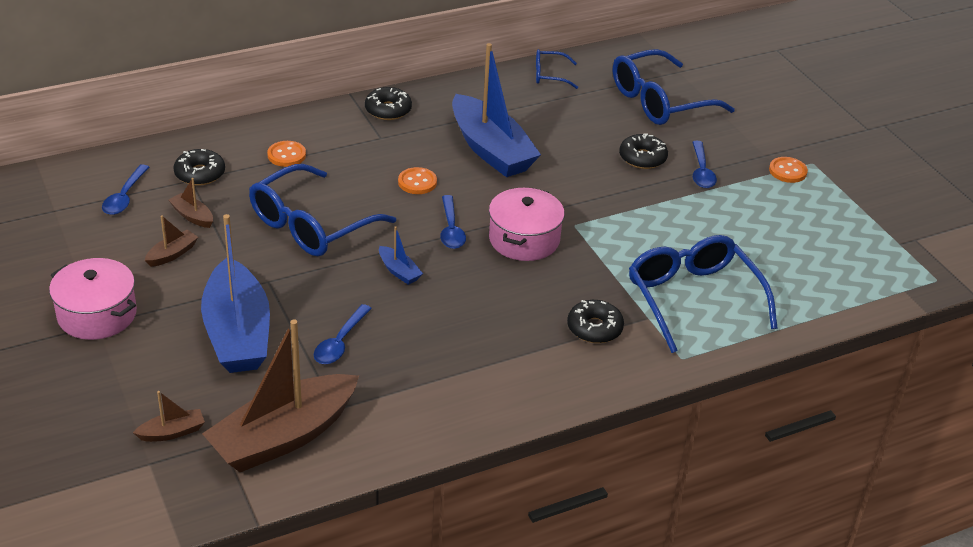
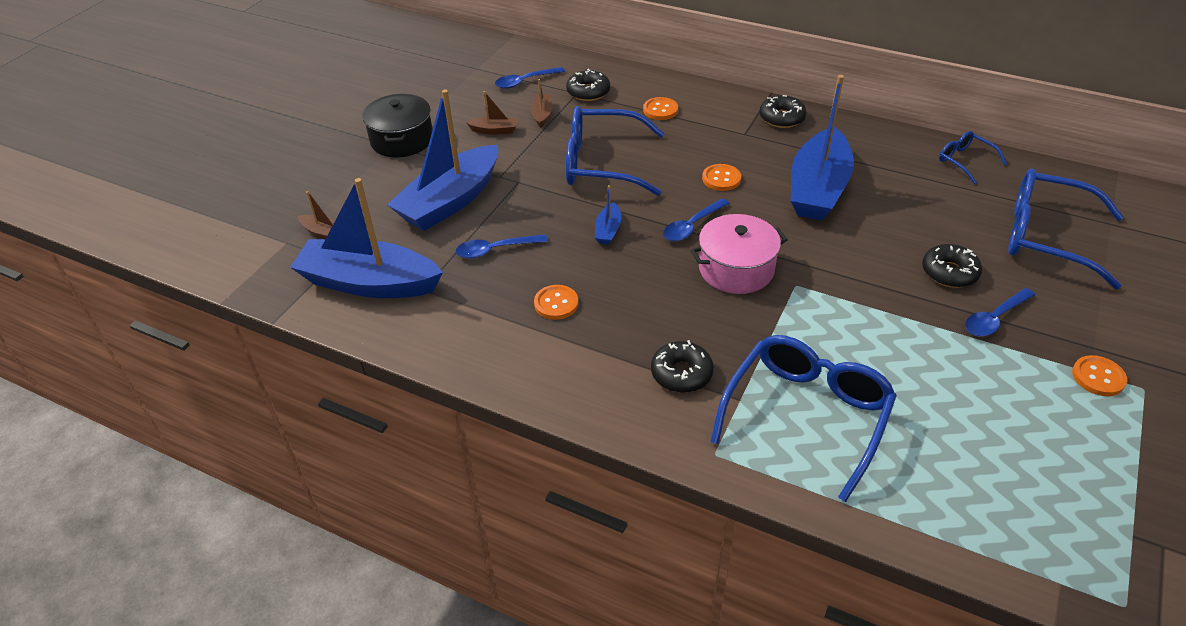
camera: 55 degrees right, 5 degrees up
pink pot [49,258,137,340] -> black pot [362,94,433,157]
brown boat [202,319,359,472] -> blue boat [290,178,443,298]
none -> orange button [534,285,578,320]

